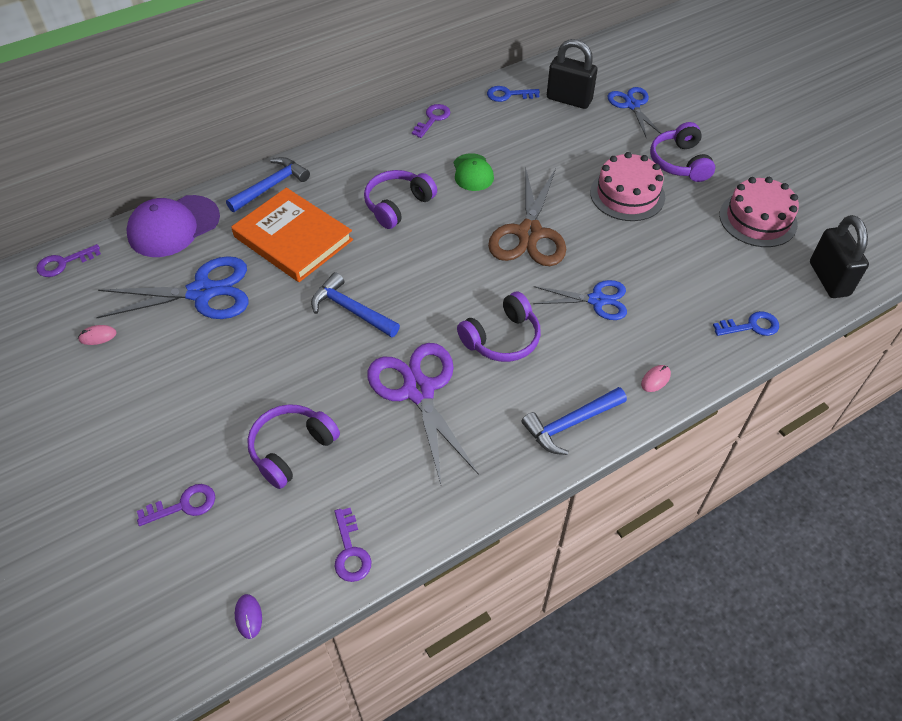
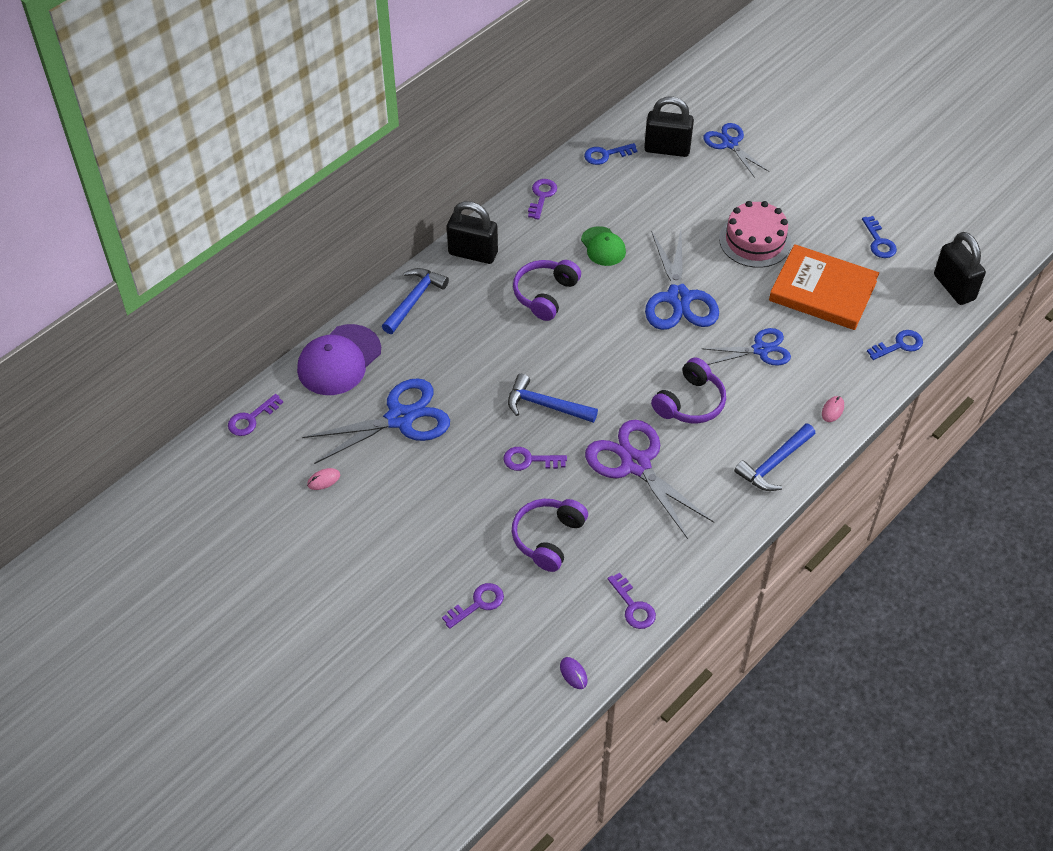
camera: 15 degrees left, 0 degrees up
orange book [231,188,353,282] -> orange book moved to [769,244,879,330]
brown scissors [488,166,566,266] -> blue scissors [645,230,719,330]
purple headphones [650,122,715,182] -> none
pink cake [719,177,799,247] -> blue key [862,216,897,258]
none -> black padlock [447,201,498,264]
none -> purple key [503,447,567,471]

